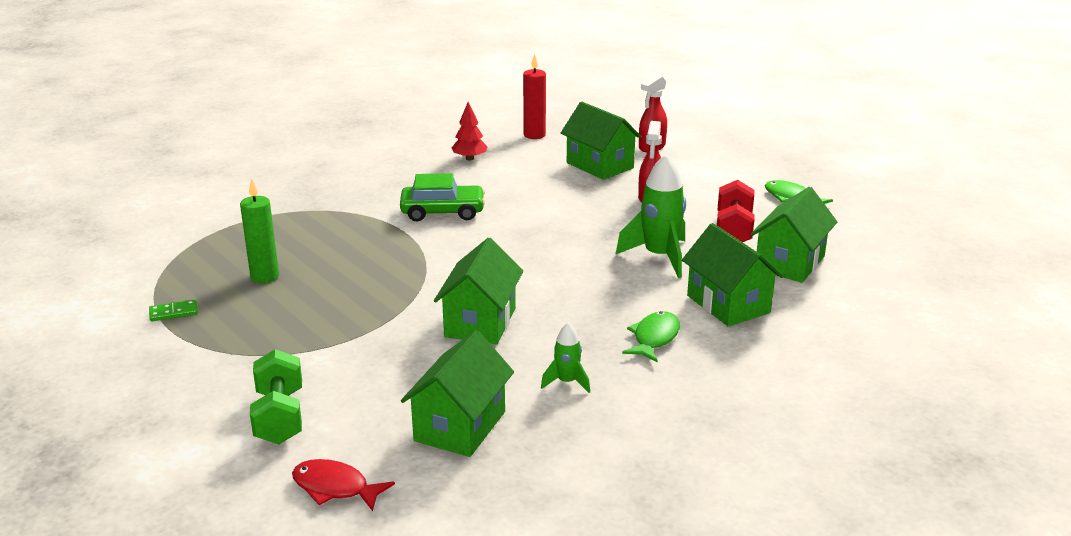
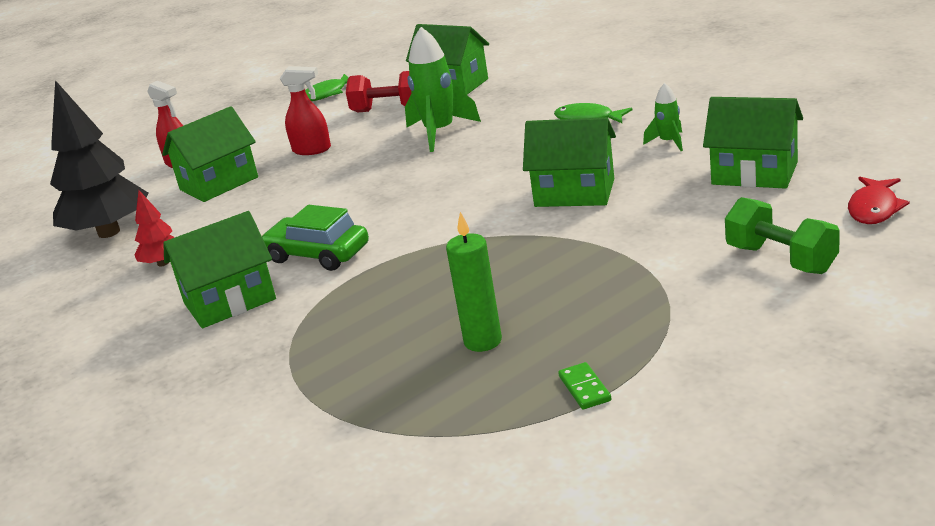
camera: 85 degrees left, 0 degrees up
green dumbbell [250,349,302,444] -> green dumbbell turned 60 degrees clockwise [725,197,840,274]
green car [400,173,485,221] -> green car turned 60 degrees counterclockwise [261,205,369,271]
red candle [523,54,546,139] -> black tree [50,80,149,238]
green house [682,223,784,327] -> green house moved to [163,211,276,328]

